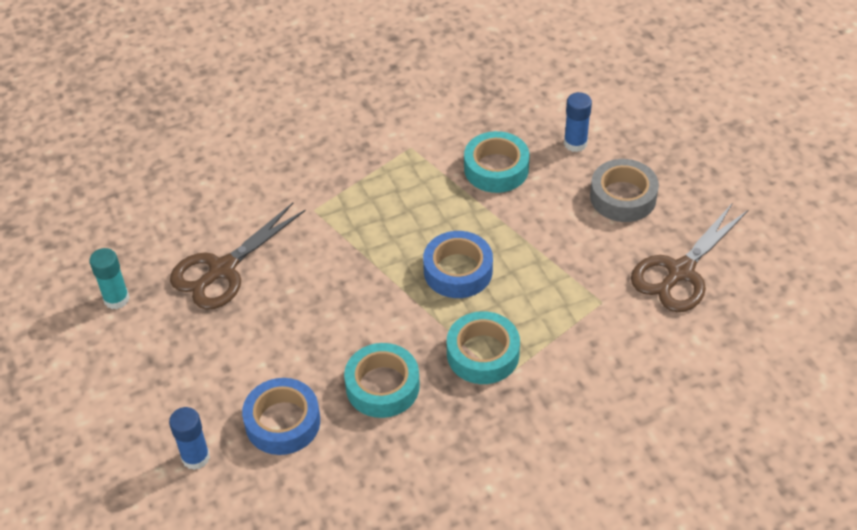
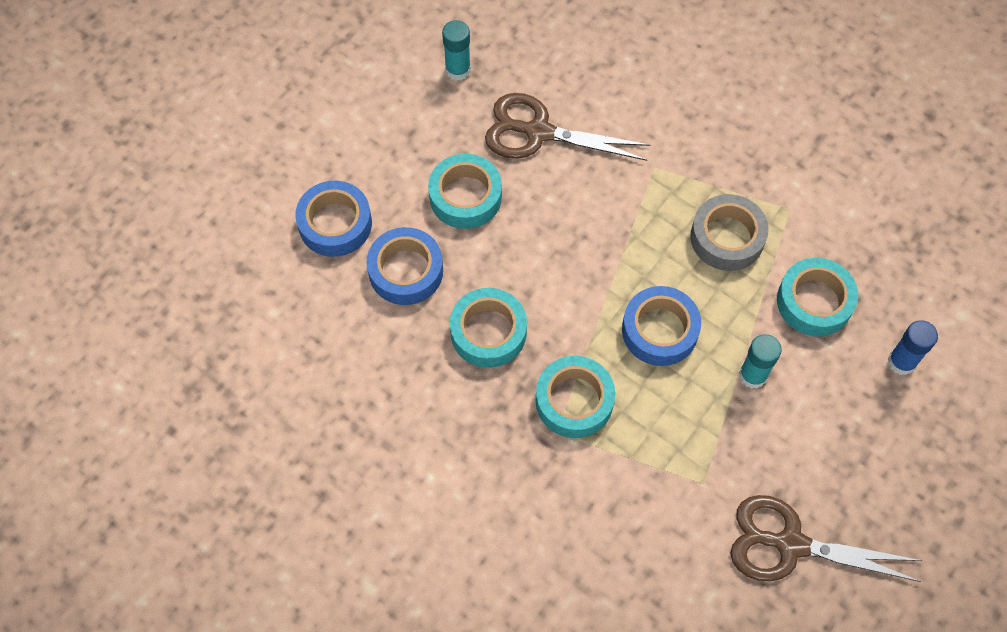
camera: 60 degrees right, 15 degrees up
blue glue stick [169,407,210,470] -> blue tape [295,181,372,257]
grey tape [590,159,659,222] -> grey tape moved to [690,194,769,271]
none -> turquoise tape [428,154,502,229]
none -> turquoise glue stick [739,334,782,389]

